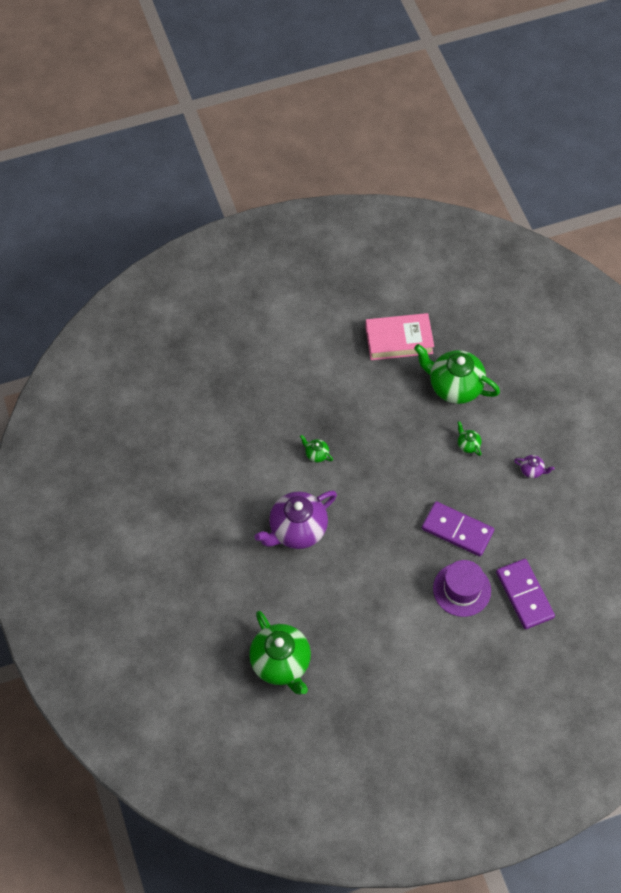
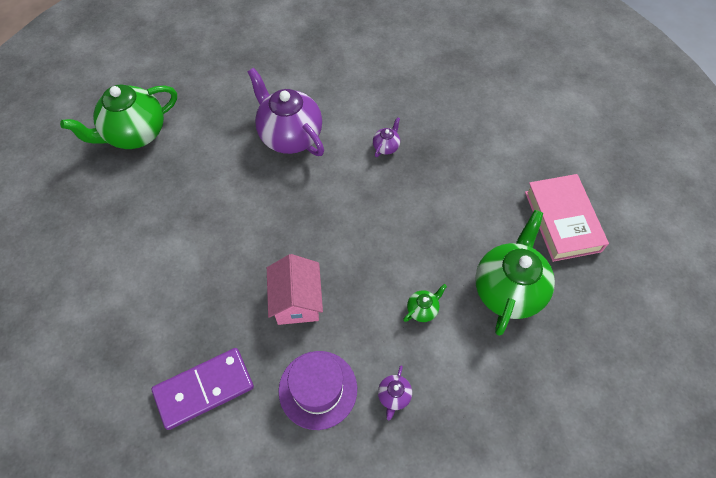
camera: 85 degrees right, 0 degrees up
green teapot [300,435,333,462] -> purple teapot [373,117,400,157]
purple domino [422,501,494,556] -> pink house [267,254,323,325]
purple hat [433,560,491,617] -> purple hat moved to [279,351,357,430]

